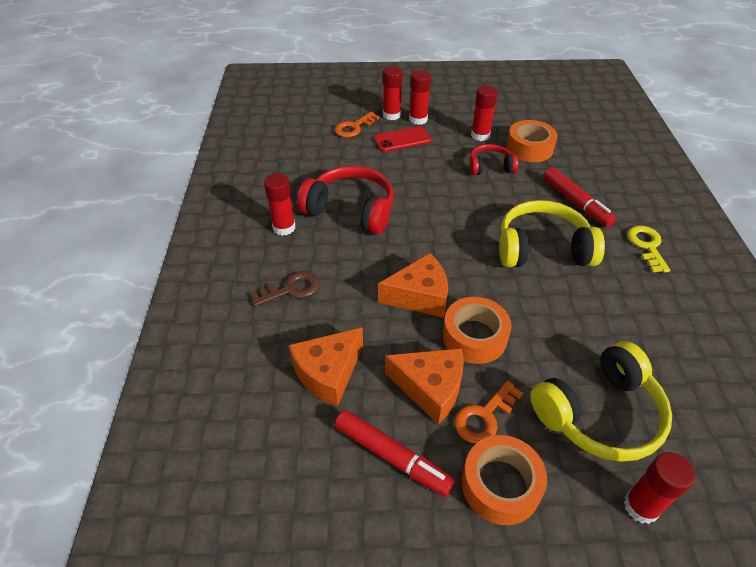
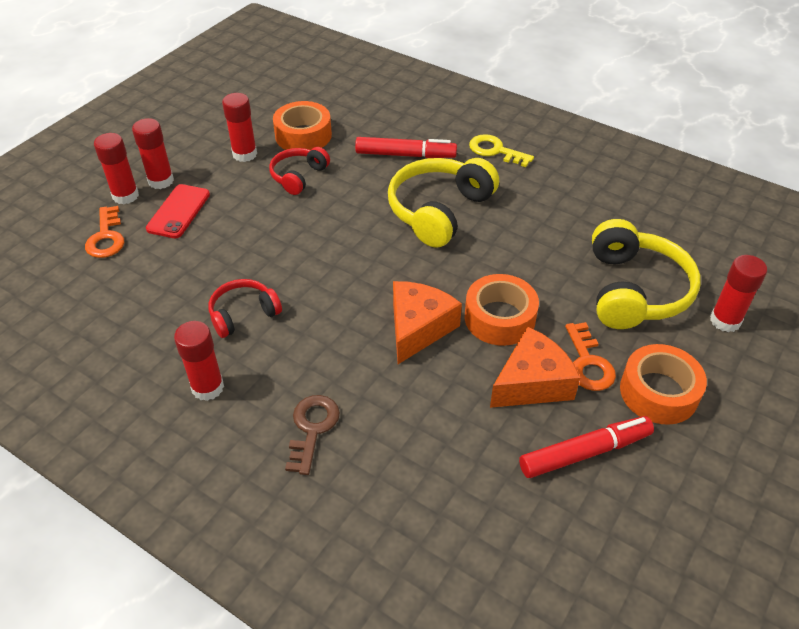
camera: 55 degrees left, 0 degrees up
orange cheese [289,327,363,407] -> none
red headphones [297,166,394,235] -> red headphones [209,279,282,338], size x0.57

